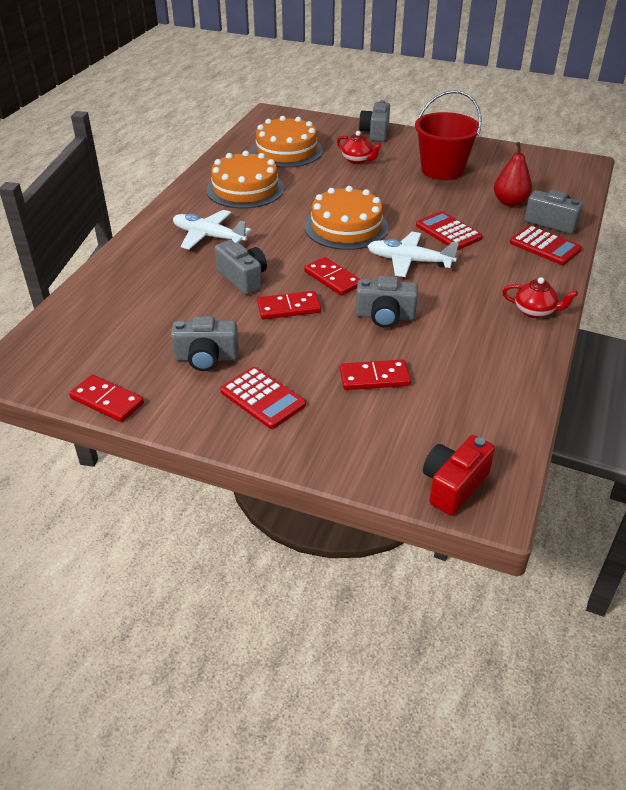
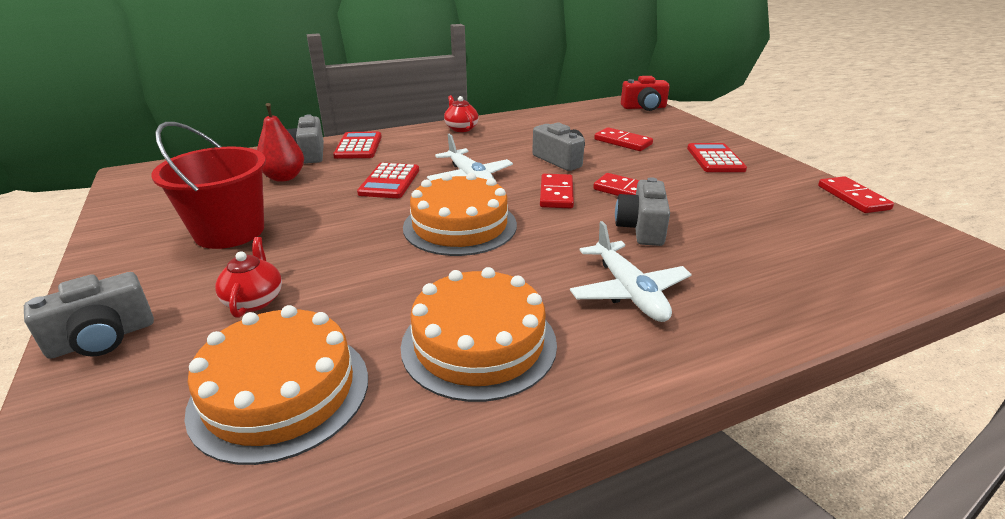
camera: 135 degrees left, 10 degrees down
grey camera [171,316,239,371] -> none

